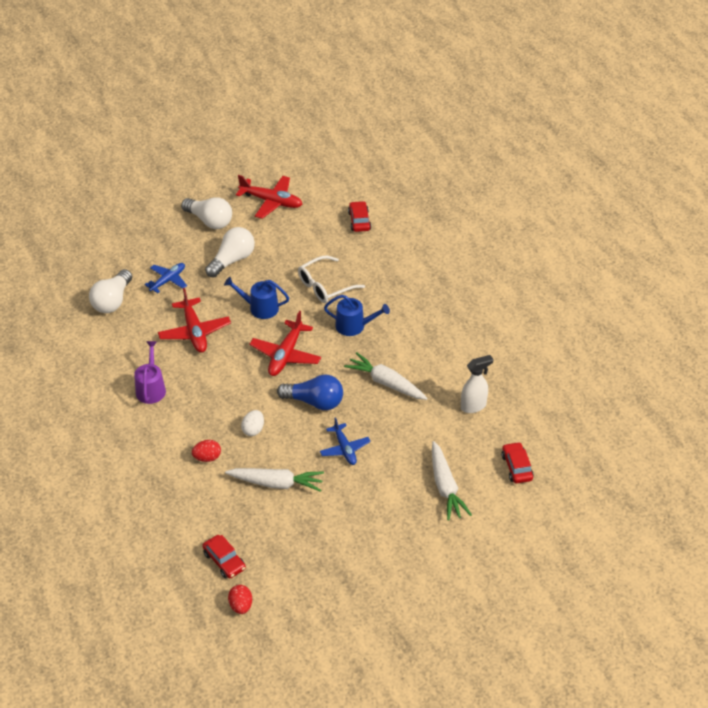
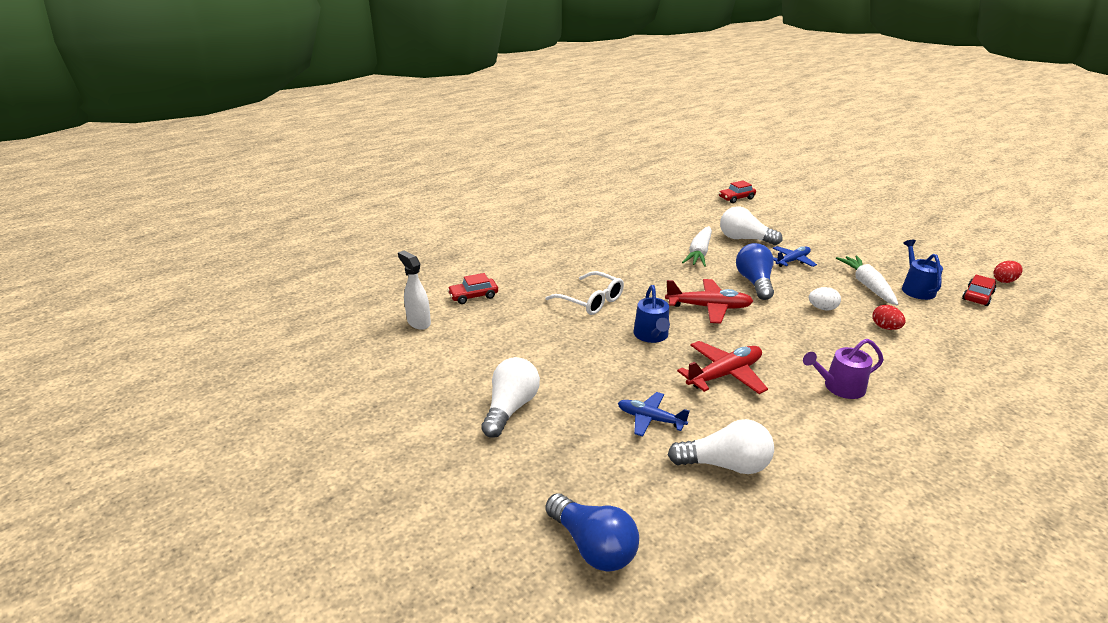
camera: 105 degrees left, 15 degrees down
white light bulb [205,227,255,278] -> white light bulb moved to [720,206,783,245]
red plane [236,175,302,219] -> none
blue watering can [324,295,390,336] -> blue watering can moved to [902,240,943,300]
white carrot [432,441,472,521] -> none
white spray bottle [461,355,493,413] -> white spray bottle moved to [398,250,431,330]
none -> blue light bulb [545,493,639,572]

